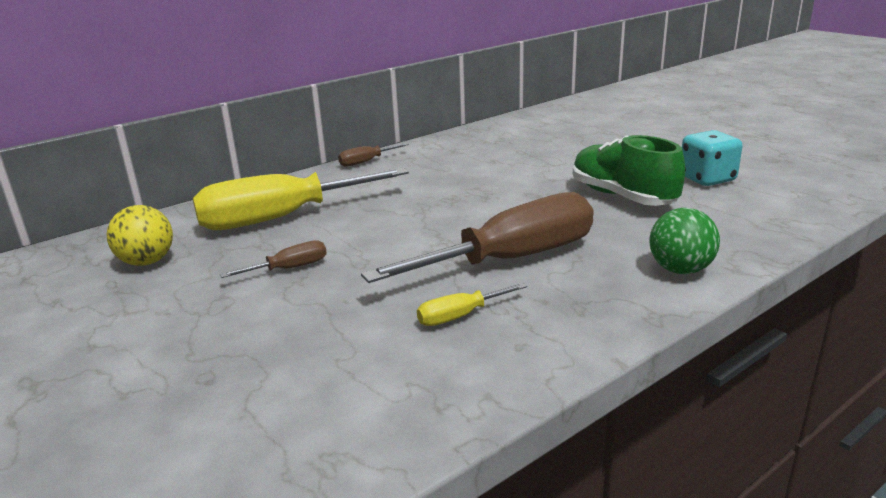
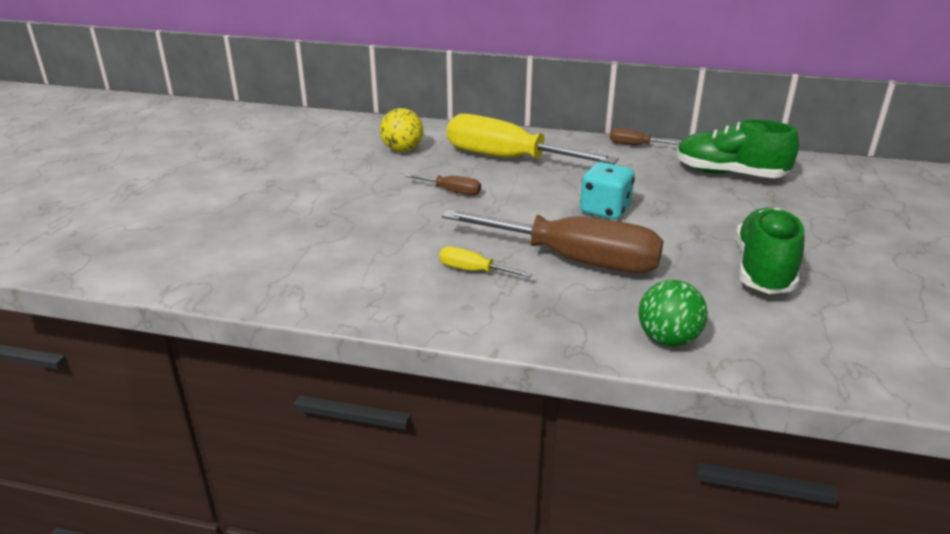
camera: 50 degrees right, 5 degrees up
turquoise dice [682,130,743,186] -> turquoise dice moved to [580,162,635,220]
none -> green shoe [676,120,799,178]

